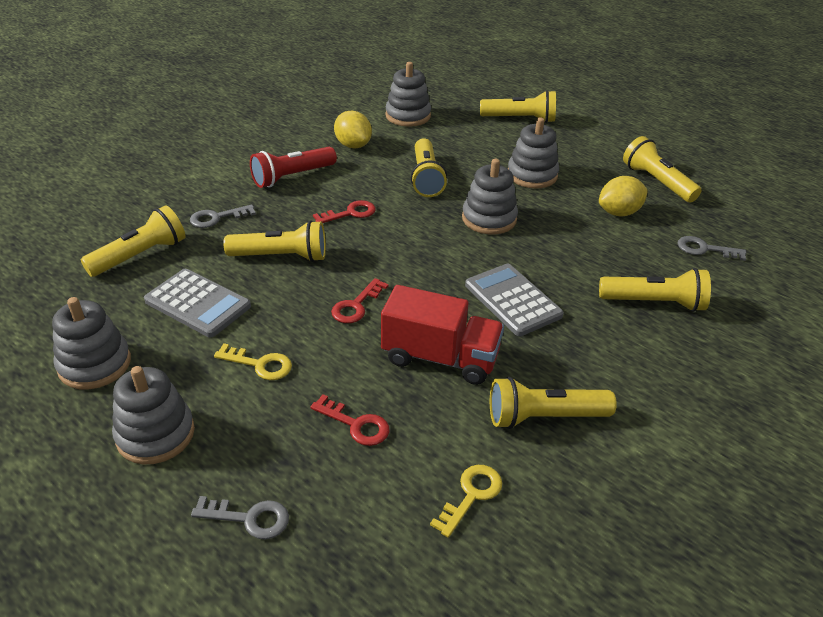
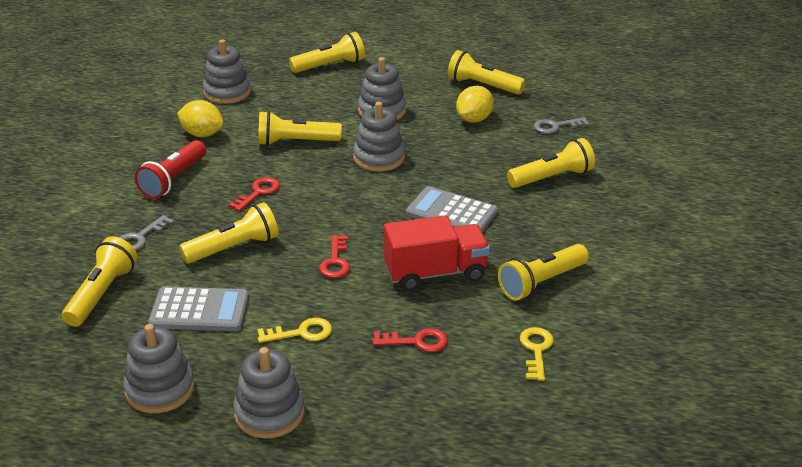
camera: 30 degrees left, 5 degrees down
grey key [191,496,289,539] -> none
yellow flashlight [411,138,447,197] -> yellow flashlight turned 120 degrees clockwise [258,111,342,146]

